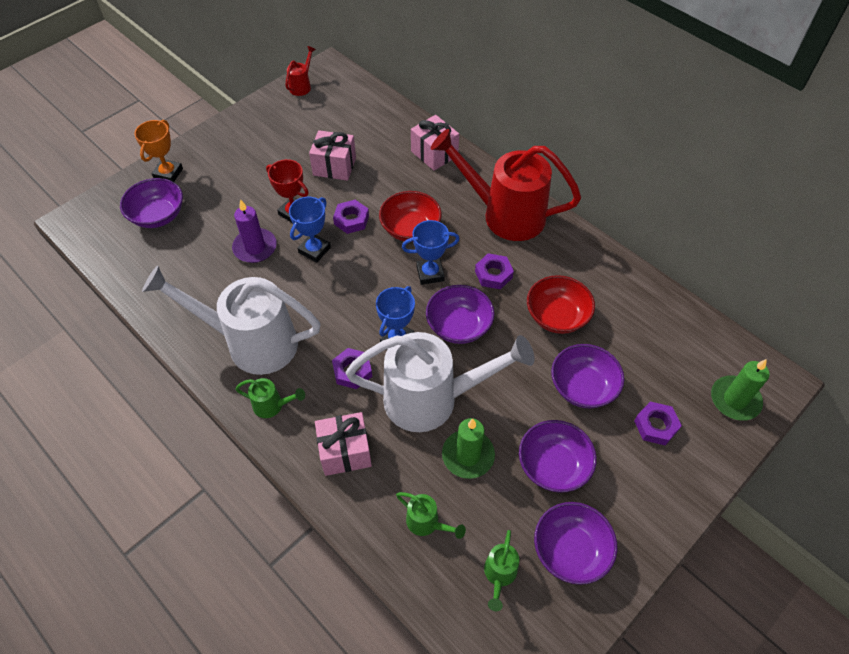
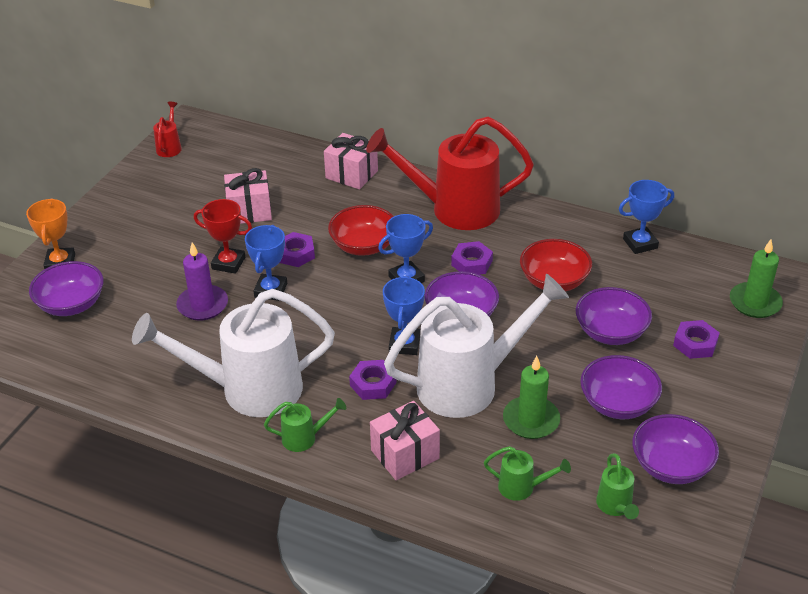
camera: 20 degrees left, 15 degrees down
none -> blue trophy [619,180,674,254]

